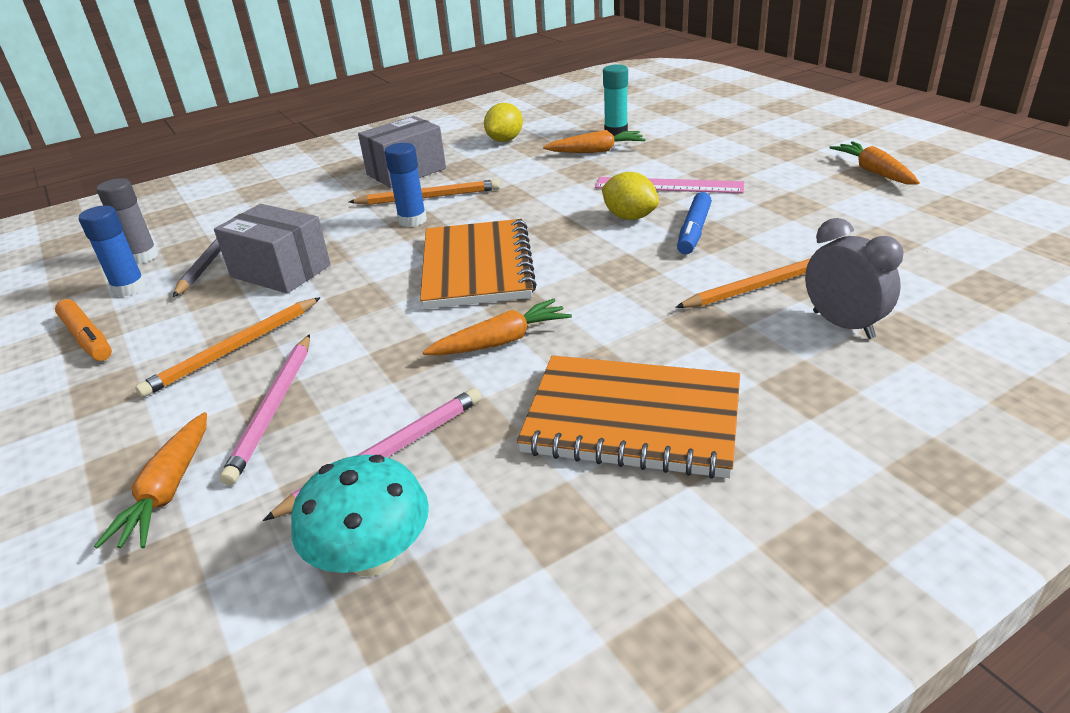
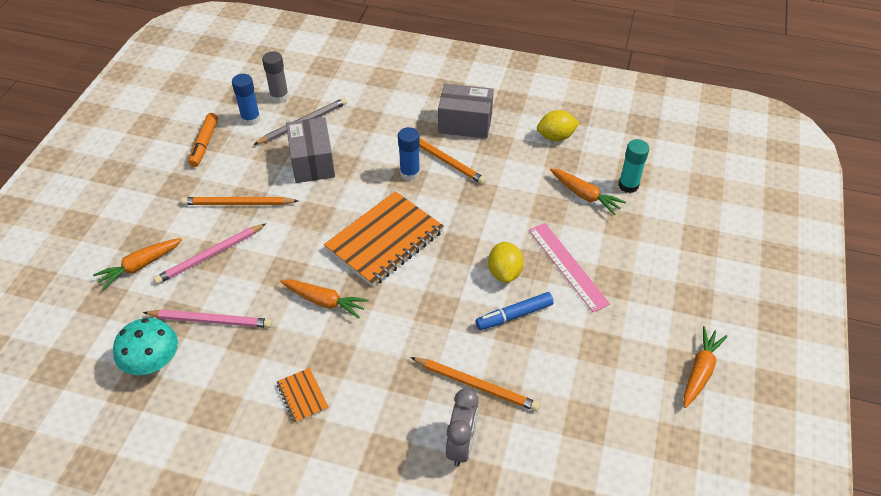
camera: 45 degrees right, 15 degrees up
orange notebook [517,355,740,479] -> orange notebook [277,368,328,424], size x0.44

